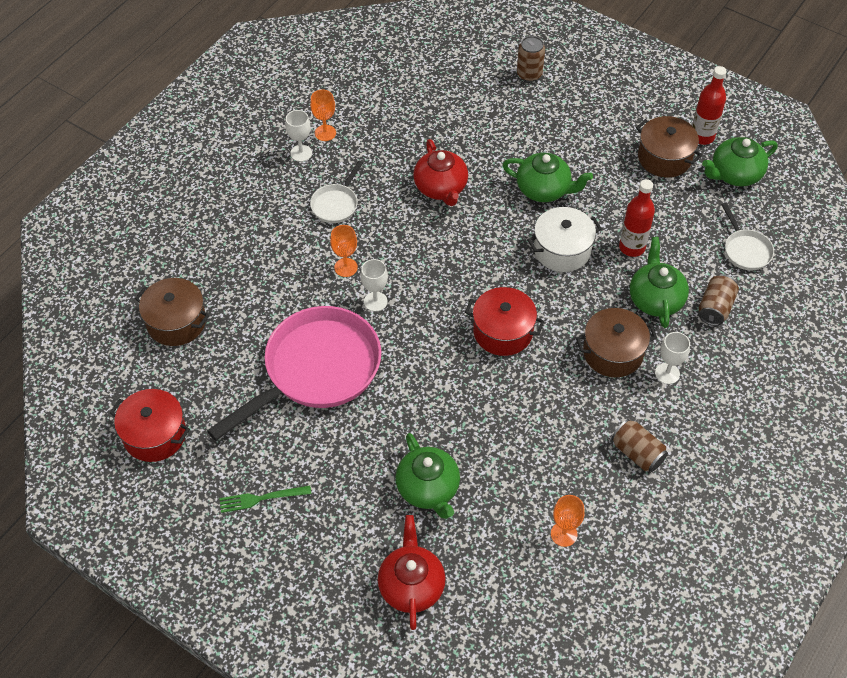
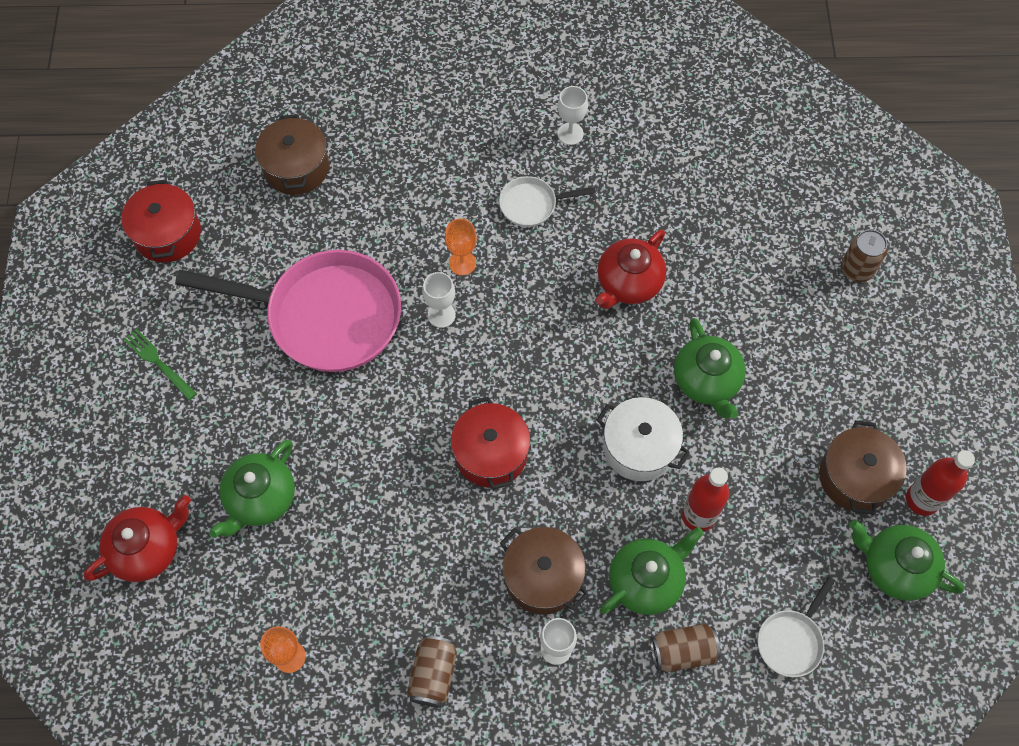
camera: 55 degrees right, 10 degrees up
orange goblet [310,90,336,141] -> none

